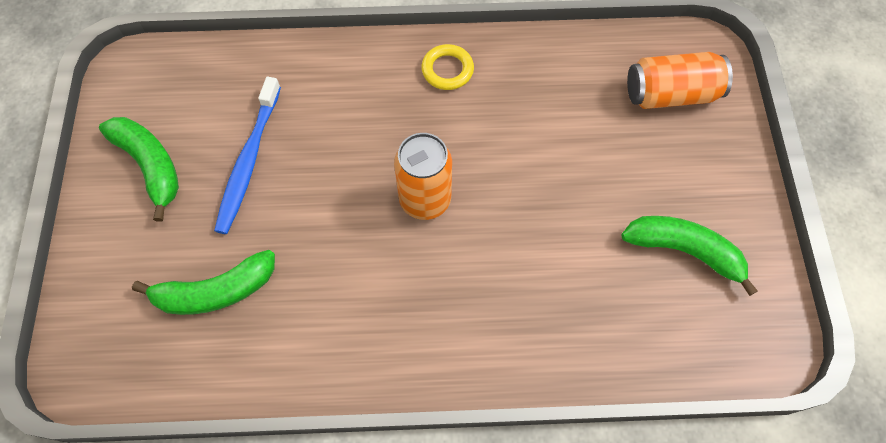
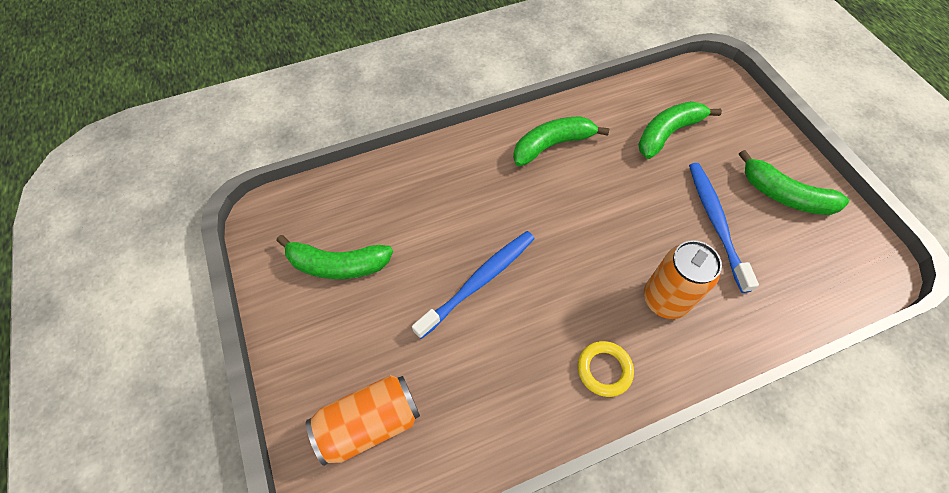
camera: 160 degrees right, 5 degrees down
orange can [394,133,452,220] -> orange can moved to [644,240,722,319]
none -> blue toothbrush [412,231,535,339]
none -> green banana [513,116,609,166]

